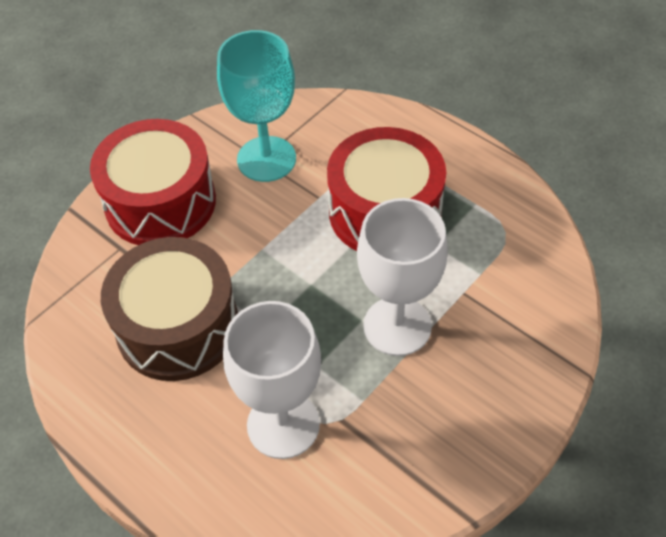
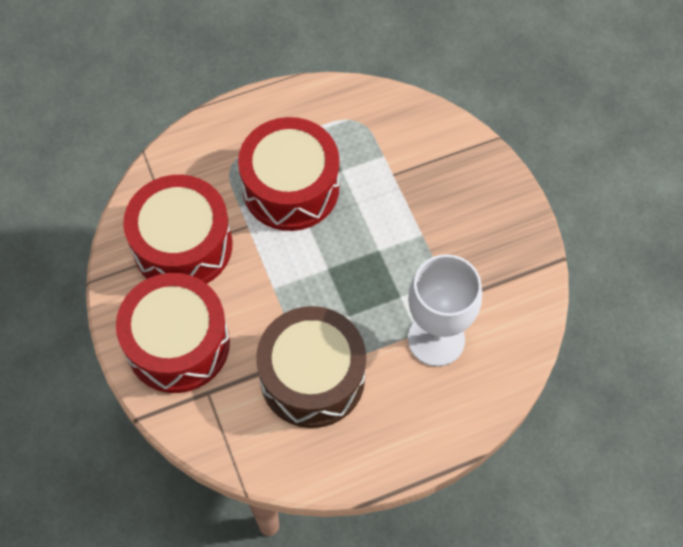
camera: 65 degrees left, 10 degrees up
turquoise goblet [217,30,296,182] -> red drum [123,175,232,284]
white goblet [357,198,448,356] -> none

